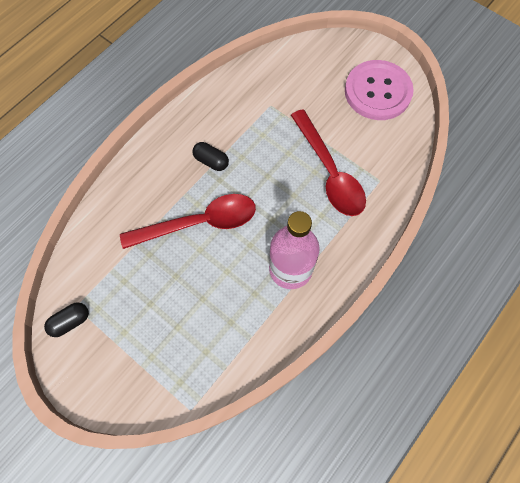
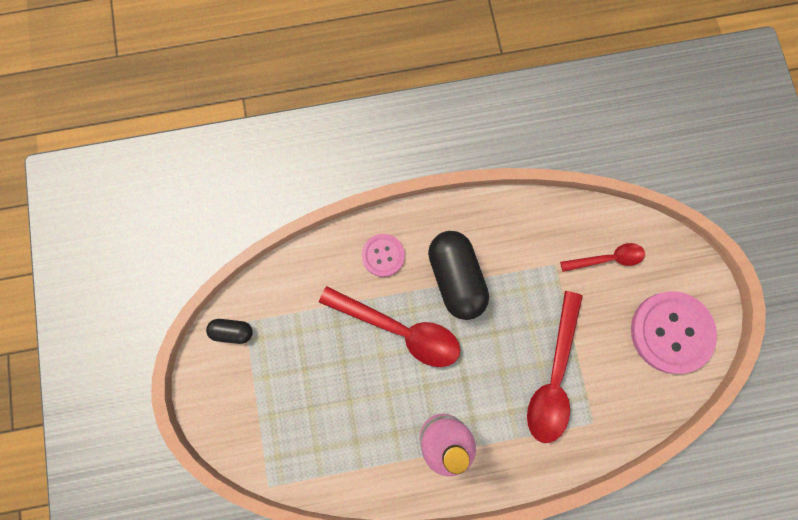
camera: 40 degrees right, 10 degrees up
black capsule [192,142,229,171] -> black capsule [428,231,489,320], size x2.01
none -> pink button [362,234,405,277]
none -> red spoon [560,243,645,272]

